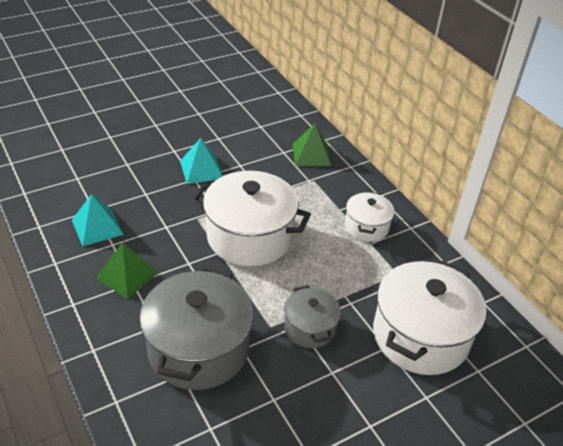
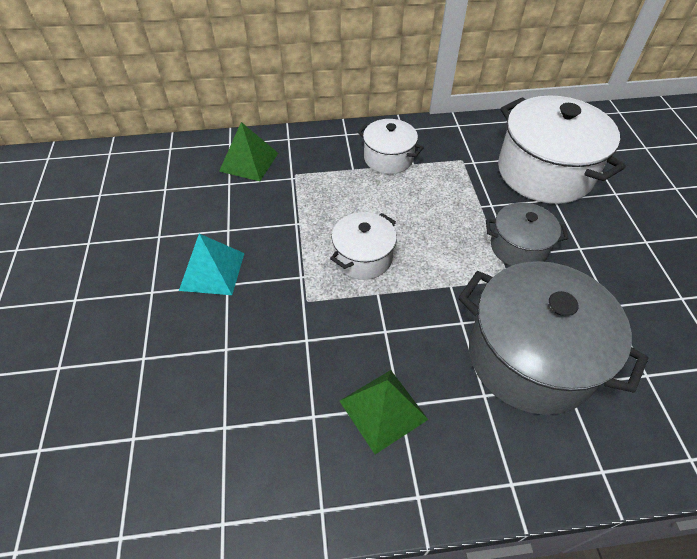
camera: 65 degrees left, 10 degrees up
turquoise pyramid [72,194,124,246] -> none
white pot [191,171,311,266] -> white pot [330,212,397,280], size x0.54

